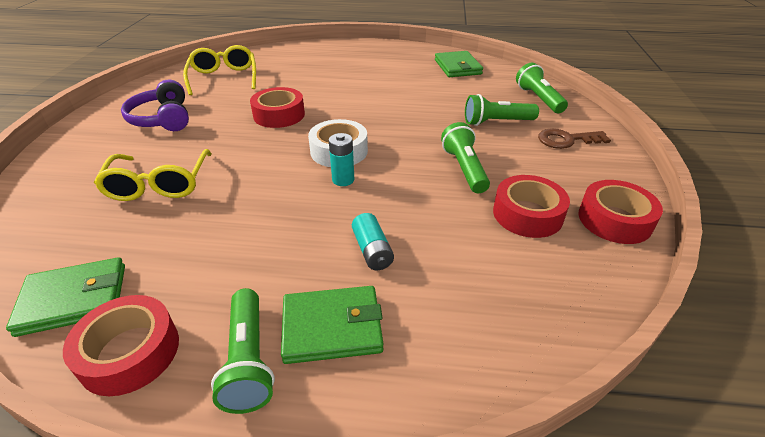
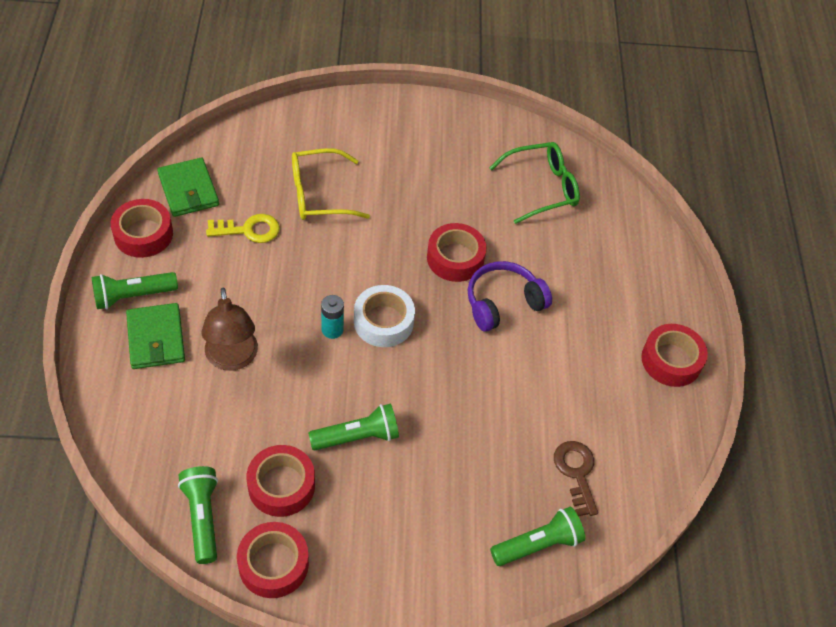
camera: 80 degrees right, 15 degrees up
purple headphones [121,80,189,131] -> purple headphones moved to [468,261,552,332]
yellow glasses [183,45,256,95] -> green glasses [489,142,580,224]
turquoise battery [352,213,394,270] -> brown lamp [201,288,258,371]
green wallet [435,51,483,77] -> none
green flashlight [465,94,539,126] -> green flashlight moved to [178,466,218,564]
brown key [538,129,611,149] -> brown key moved to [554,441,598,517]
none -> yellow key [206,214,280,243]
none -> red tape [641,324,708,387]

